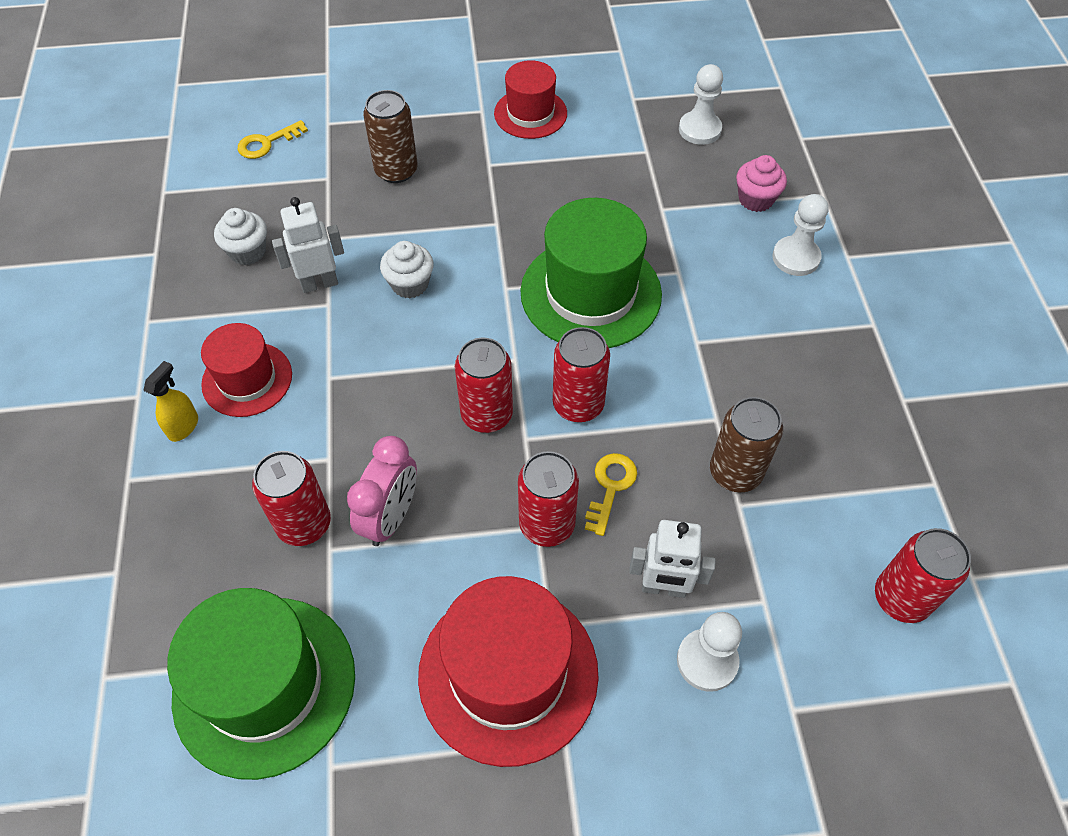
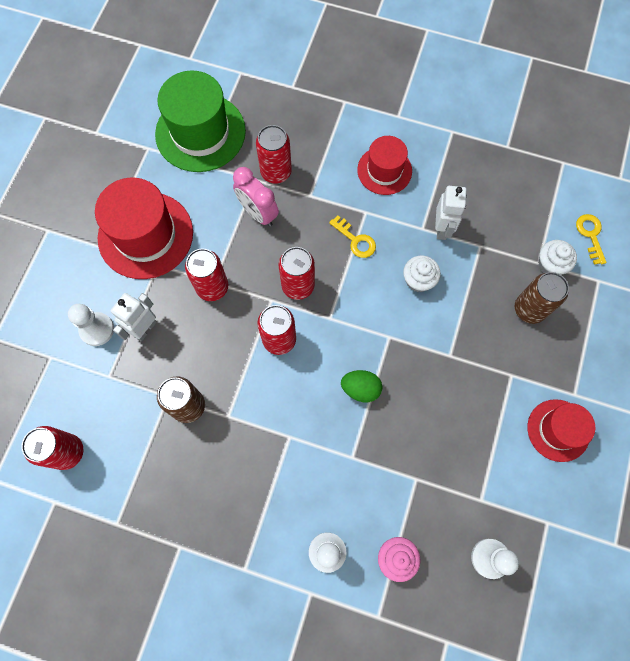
camera: 115 degrees right, 15 degrees up
yellow spray bottle [143,361,198,442] -> none
white cupcake [214,208,267,265] -> white cupcake moved to [538,240,577,275]
green hat [520,198,662,348] -> green egg [341,370,383,402]
yellow key [585,453,637,536] -> yellow key moved to [329,215,376,258]

